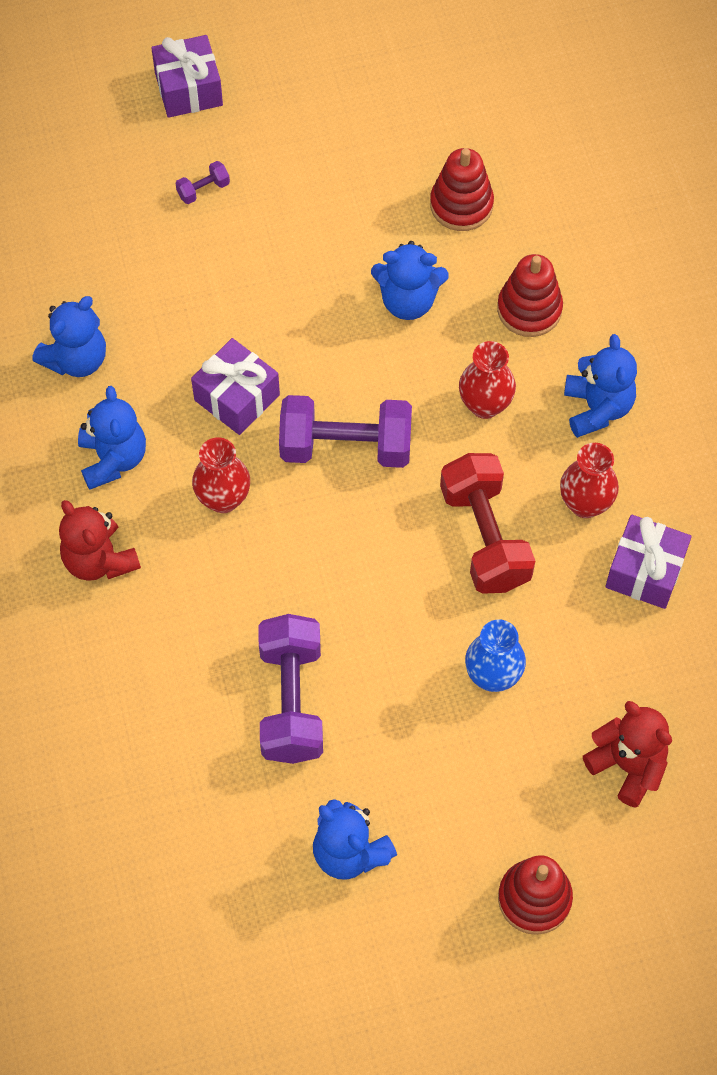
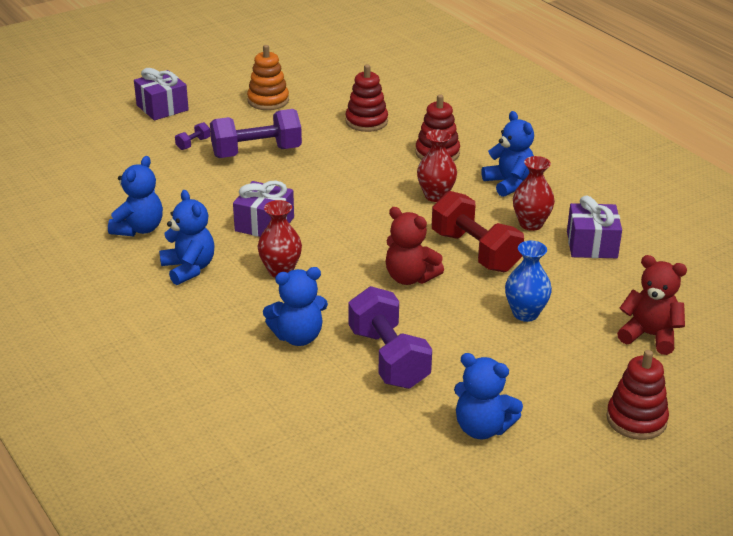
camera: 20 degrees left, 30 degrees down
red teddy bear [59,500,141,581] -> red teddy bear moved to [386,207,444,285]
purple dumbbell [279,395,412,468] -> purple dumbbell moved to [210,109,302,158]
blue teddy bear [371,241,449,320] -> blue teddy bear moved to [263,267,328,346]
none -> orange stacking toy [247,45,289,110]

